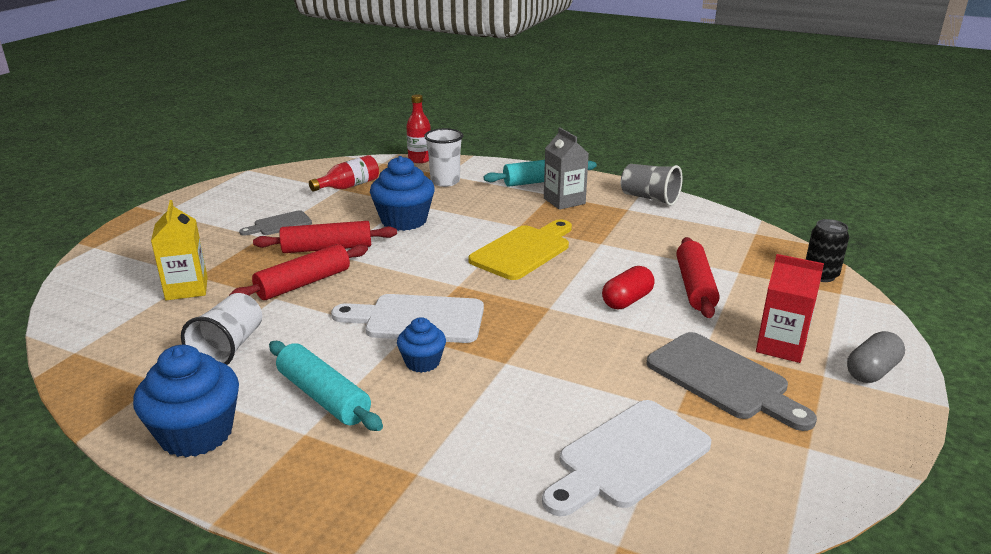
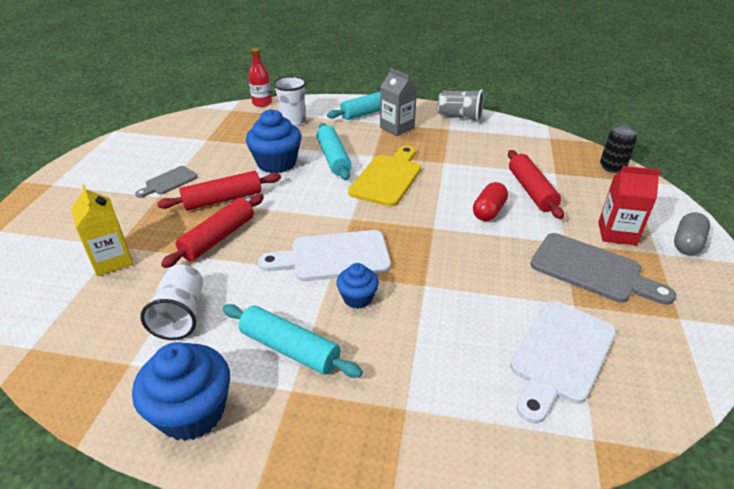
camera: 15 degrees left, 10 degrees up
red bottle [309,155,379,191] -> none
none -> turquoise rolling pin [317,123,352,180]

